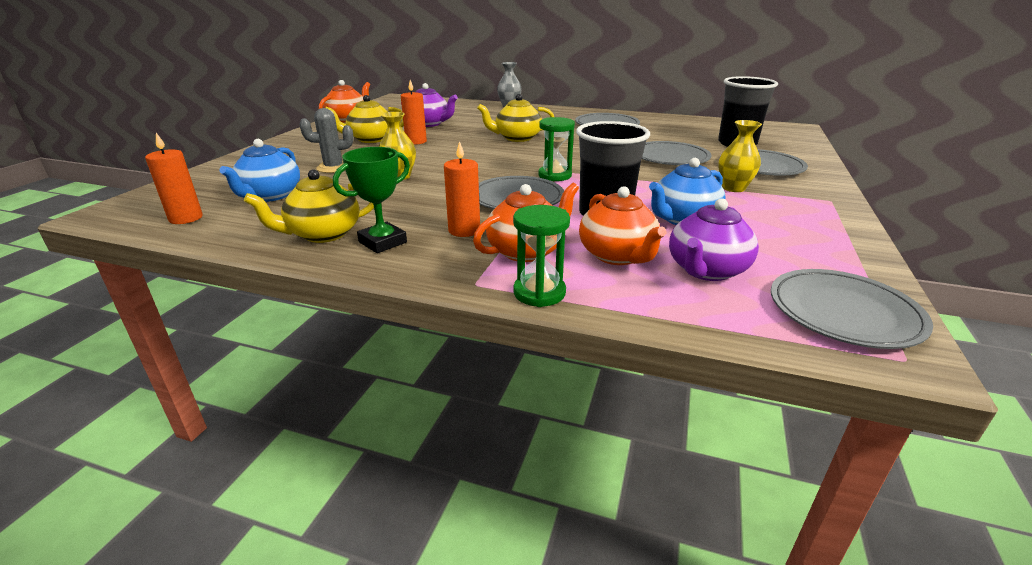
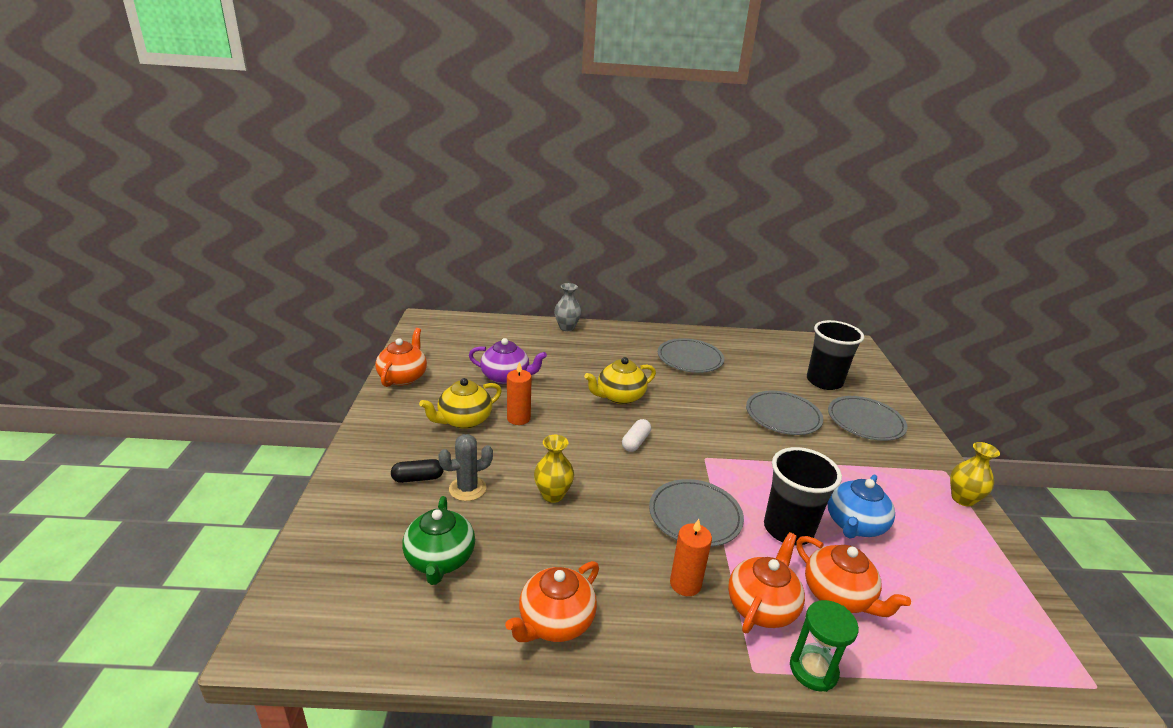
camera: 20 degrees left, 0 degrees up
orange candle [145,133,203,224] -> none
blue teapot [219,139,300,202] -> green teapot [402,496,475,585]
yellow teapot [244,169,374,243] -> orange teapot [505,561,599,642]
green trophy [333,147,410,253] -> none
green hourglass [538,117,575,181] -> none
purple teapot [669,198,759,281] -> none
yellow vase [718,120,762,192] -> yellow vase moved to [950,442,1000,507]
grey plate [771,269,933,349] -> none
none -> black capsule [391,459,444,483]
none -> white capsule [622,419,651,452]

